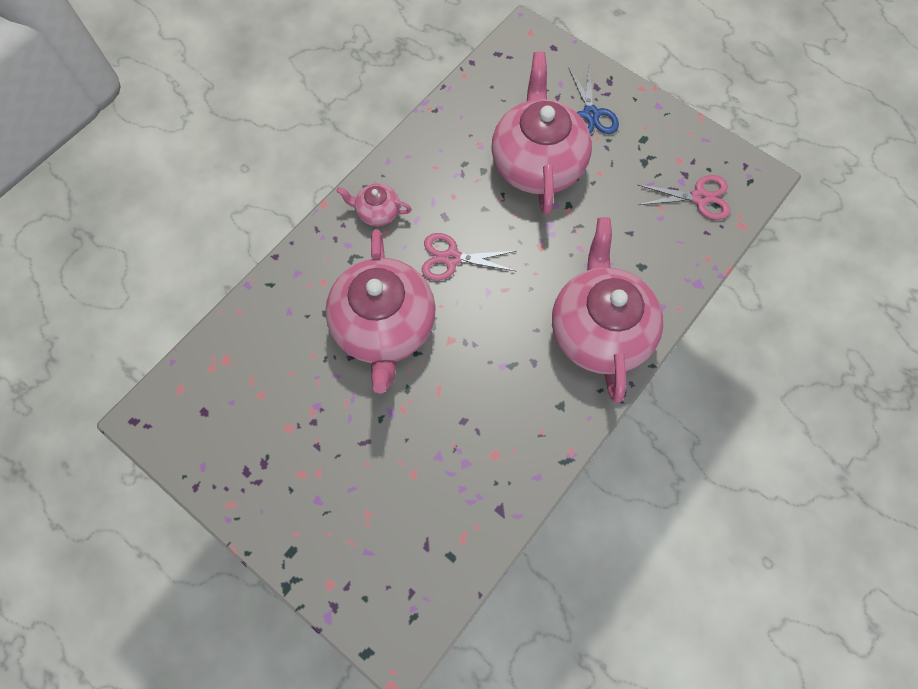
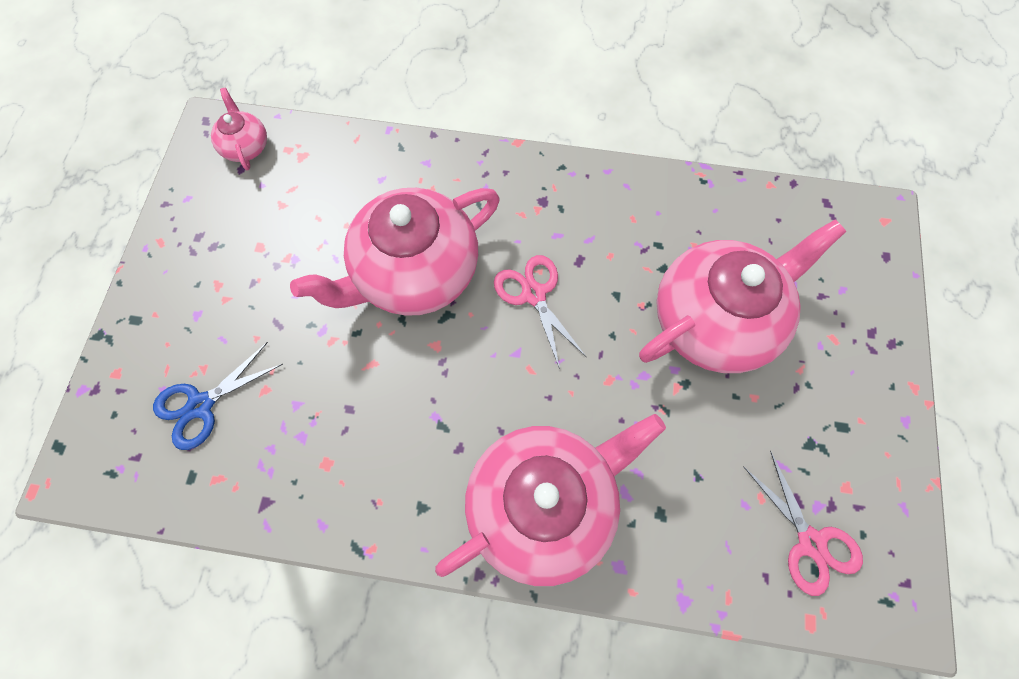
camera: 60 degrees right, 0 degrees up
pink teapot [336,183,412,226] -> pink teapot moved to [211,88,267,170]
blue scissors [569,67,619,134] -> blue scissors moved to [153,342,283,450]

